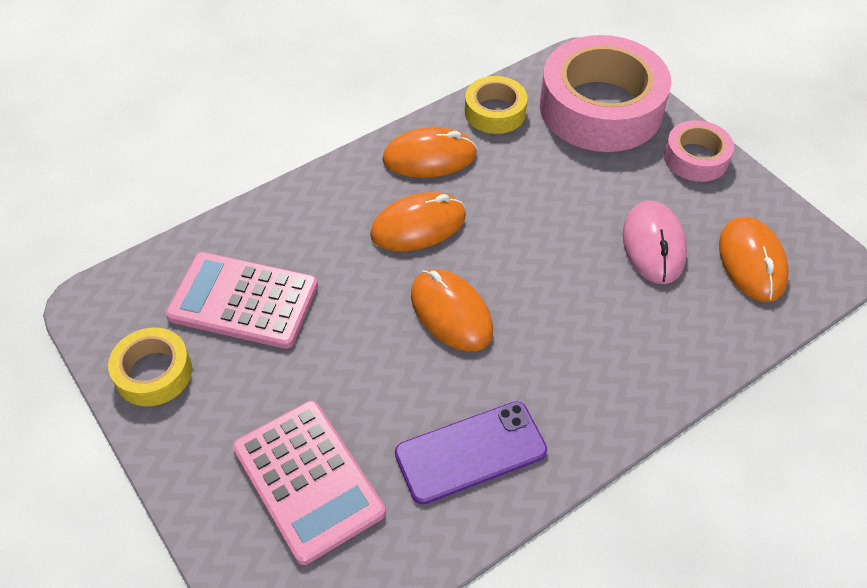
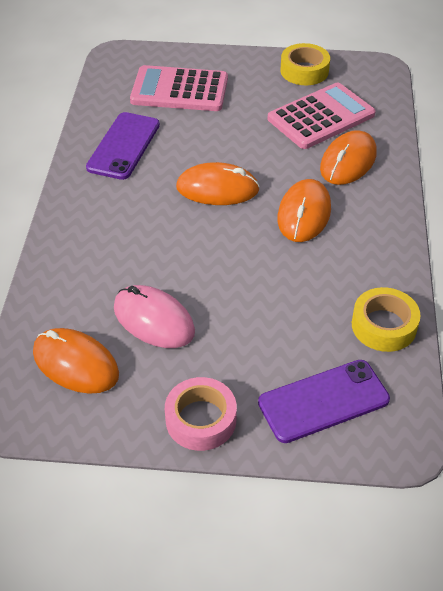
camera: 130 degrees right, 5 degrees down
orange mouse [382,127,477,178] -> orange mouse moved to [320,130,377,185]
pink tape [540,35,671,152] -> purple phone [258,360,390,443]

